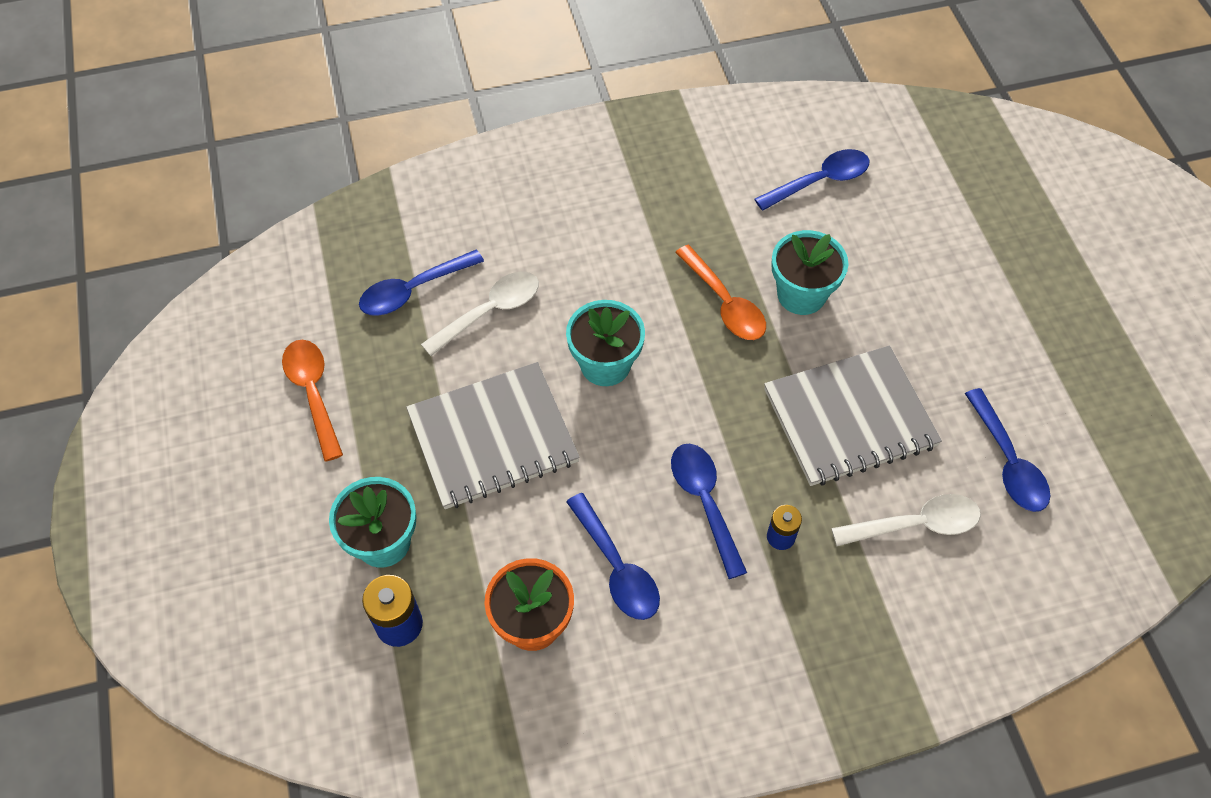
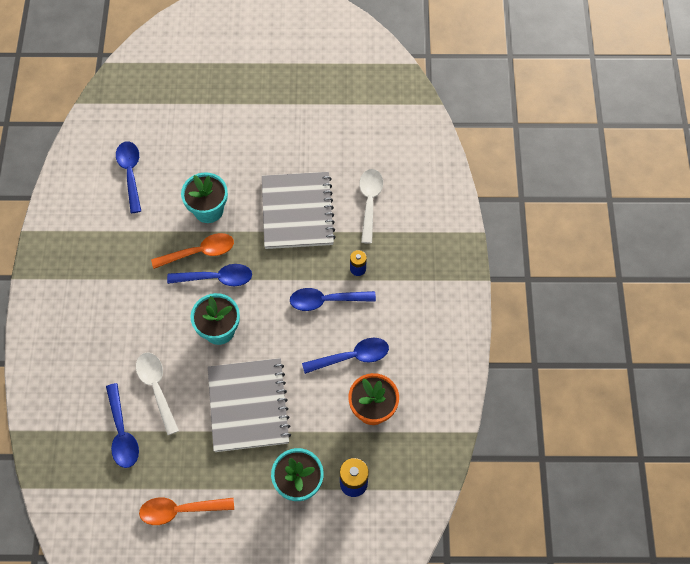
camera: 75 degrees left, 5 degrees up
blue spoon [965,388,1051,512] -> blue spoon moved to [167,264,252,286]

